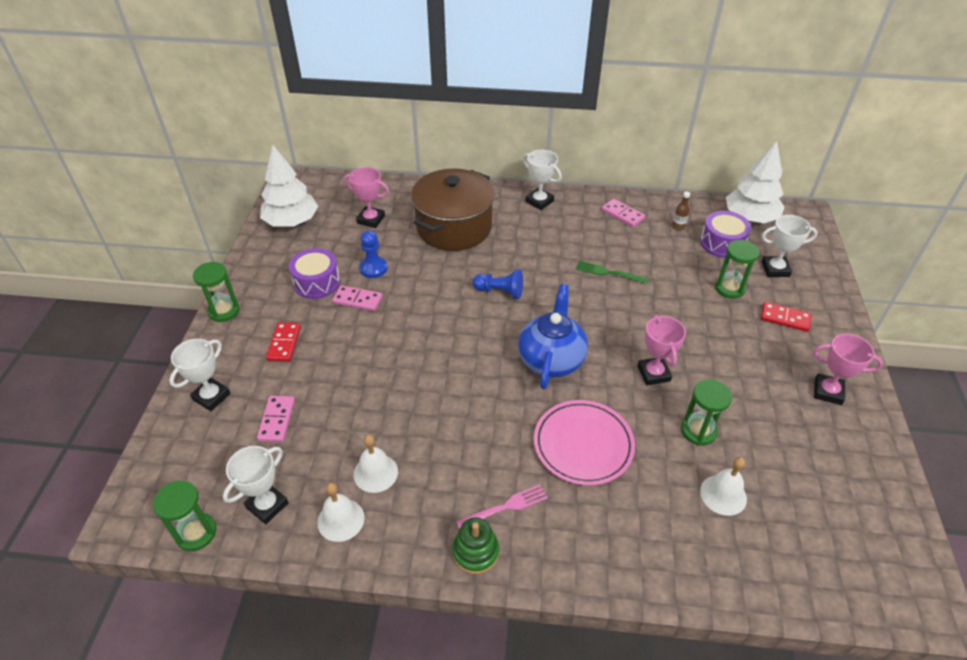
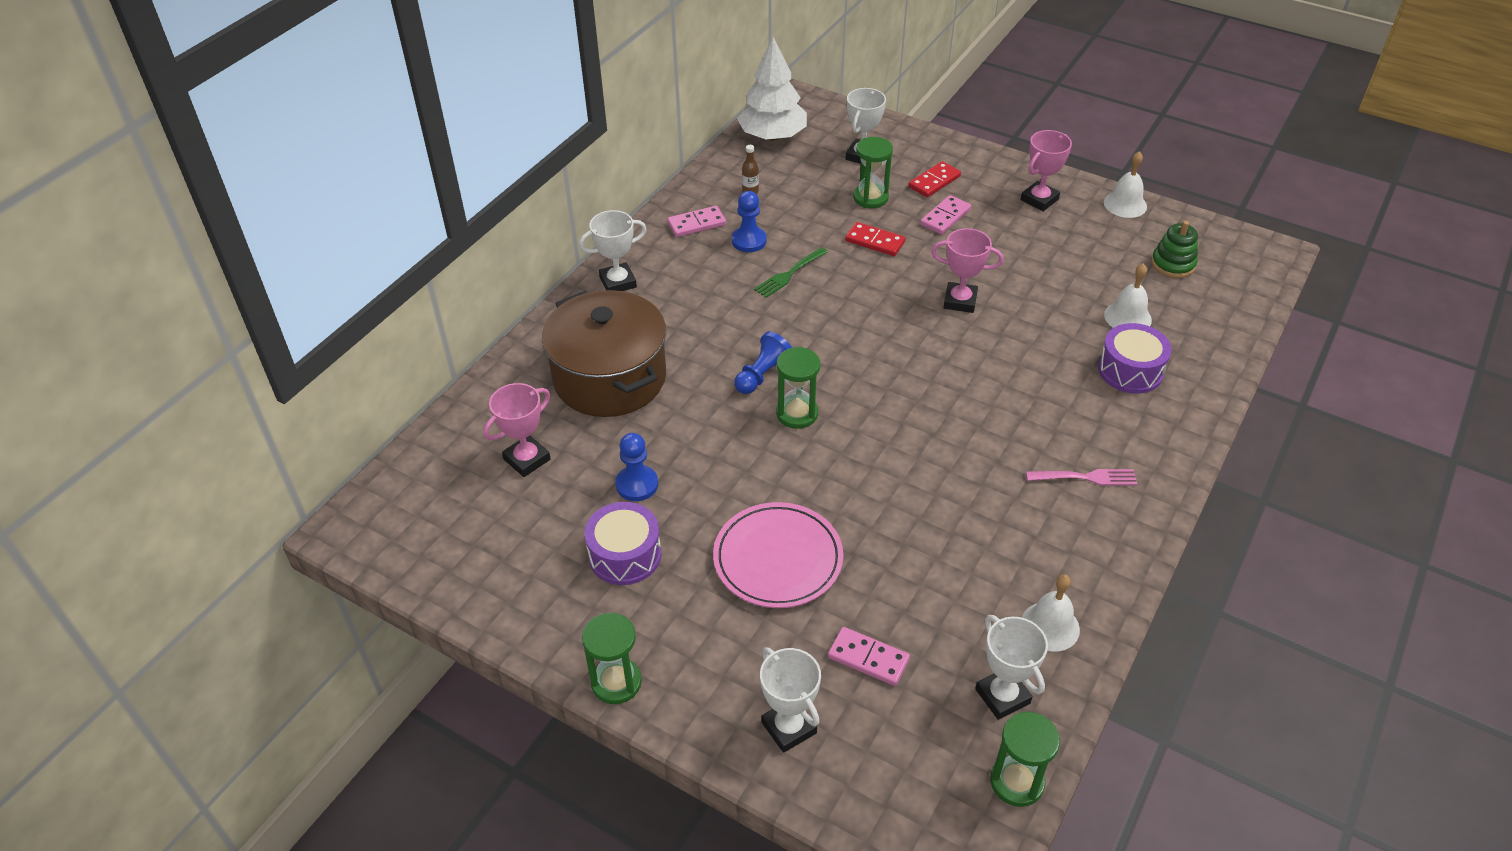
camera: 65 degrees left, 0 degrees up
white tree [260,145,318,227] -> none
red domino [266,323,301,362] -> red domino moved to [845,222,906,256]
pink domino [332,285,382,311] -> pink domino moved to [920,195,971,235]
white bell [354,435,398,493] -> white bell moved to [1104,151,1147,218]
green stacking toy [452,517,499,574] -> green stacking toy moved to [1151,221,1198,278]
pink fork [456,484,548,529] -> pink fork turned 90 degrees clockwise [1026,469,1137,486]
blue teapot [518,284,588,389] -> none
pink plate [534,400,635,486] -> pink plate moved to [713,502,843,608]
green hourglass [681,379,732,445] -> green hourglass moved to [776,347,820,429]
purple drum [700,211,751,258] -> purple drum moved to [1098,323,1172,394]
none -> blue pawn [732,191,767,252]

